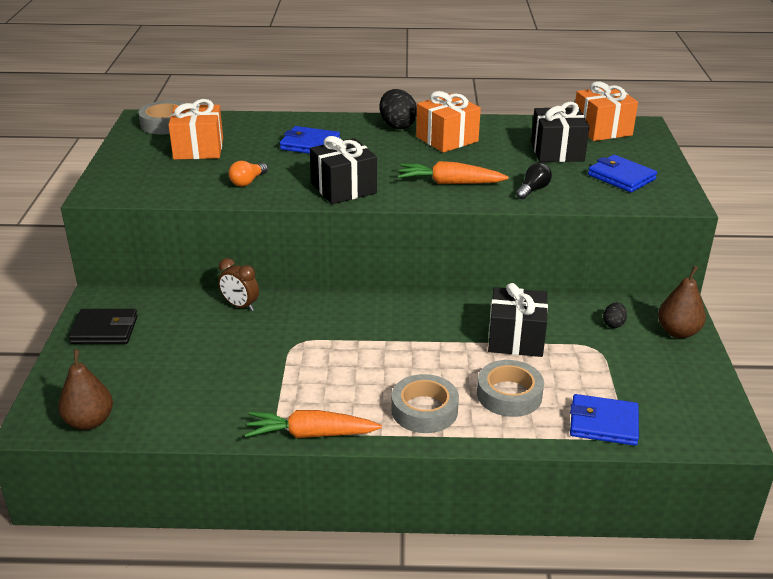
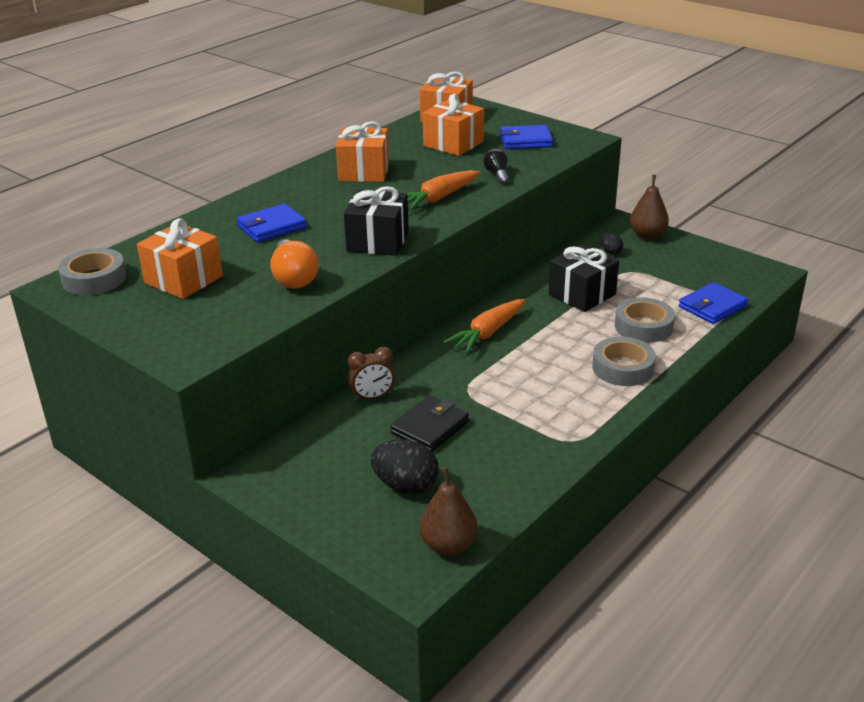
camera: 50 degrees left, 0 degrees up
black wallet [68,309,138,344] -> black wallet moved to [390,396,469,452]
orange light bulb [229,161,268,187] -> orange light bulb [270,239,319,289], size x1.62
orange carrot [245,410,382,438] -> orange carrot moved to [444,299,526,353]
black egg [379,89,417,129] -> black egg moved to [371,439,439,494]
black gift [531,102,590,162] -> orange gift [423,94,484,156]

